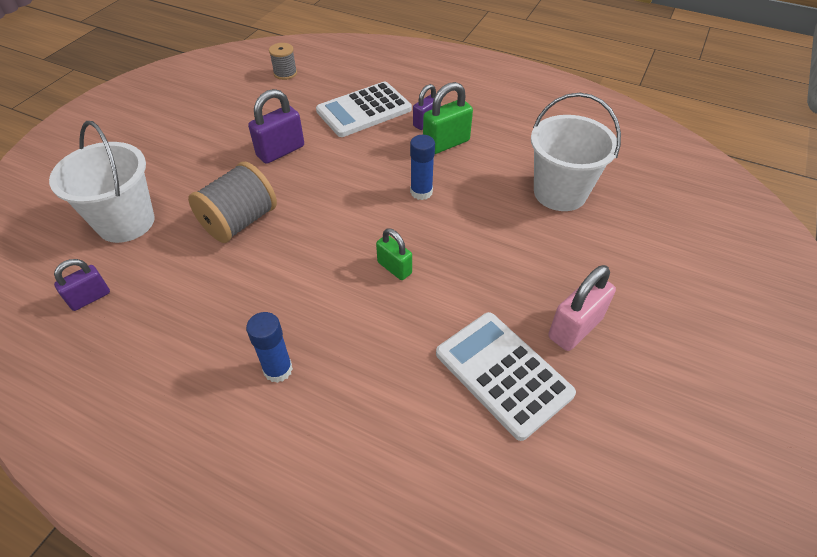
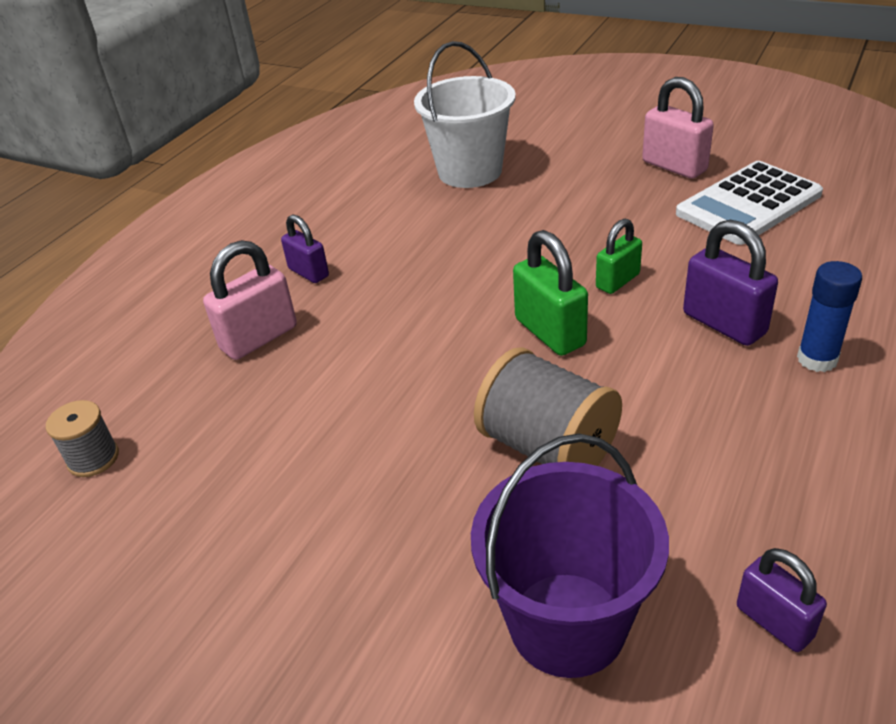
camera: 85 degrees left, 10 degrees down
white bucket [49,121,155,243] -> purple bucket [471,433,669,678]
purple padlock [248,89,304,164] -> purple padlock moved to [683,220,778,346]
white calculator [316,82,412,137] -> pink padlock [203,240,297,360]
blue glue stick [410,135,435,200] -> none
green padlock [423,82,473,154] -> green padlock moved to [513,230,588,356]

